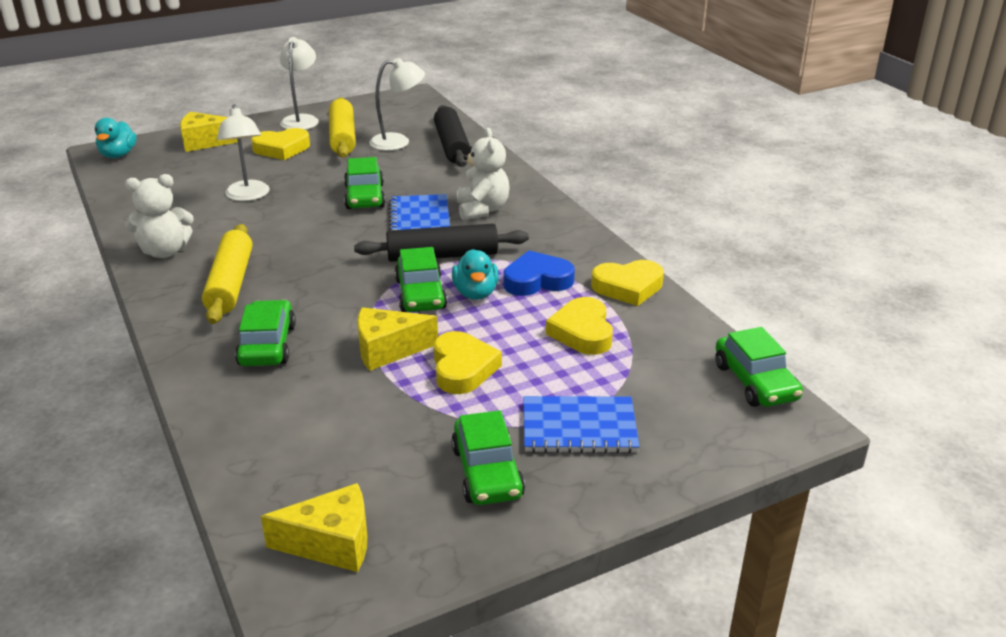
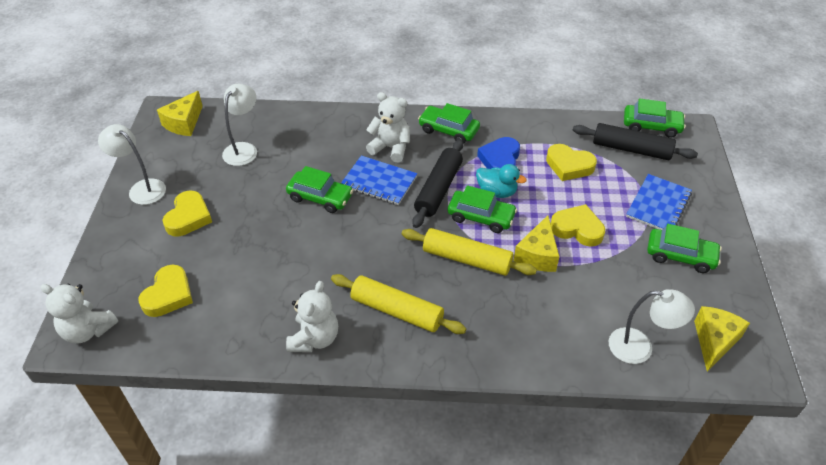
camera: 60 degrees left, 15 degrees up
turquoise duck [95,118,137,158] -> white teddy bear [41,284,118,344]
yellow cheese [180,112,238,152] -> yellow cheese moved to [157,91,203,136]
white lamp [217,104,269,201] -> white lamp moved to [609,290,695,364]
green car [235,300,296,366] -> green car moved to [418,103,480,144]
yellow rolling pin [329,97,355,158] -> yellow rolling pin moved to [402,228,537,276]
black rolling pin [434,105,471,167] -> black rolling pin moved to [573,123,698,160]
yellow heart [591,260,664,306] -> yellow heart moved to [139,264,193,317]

